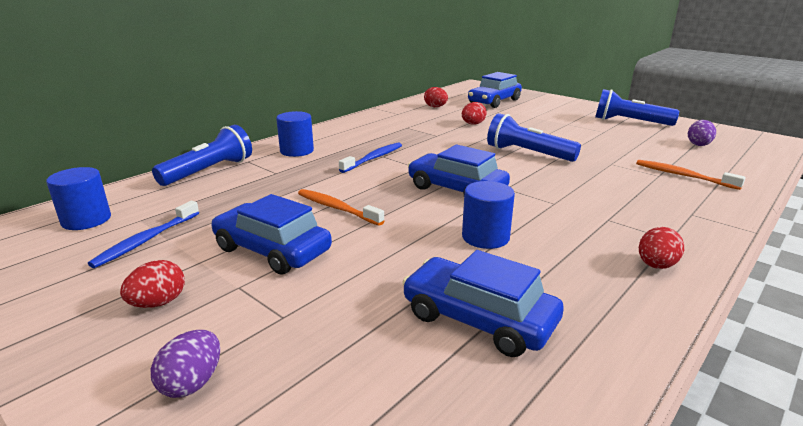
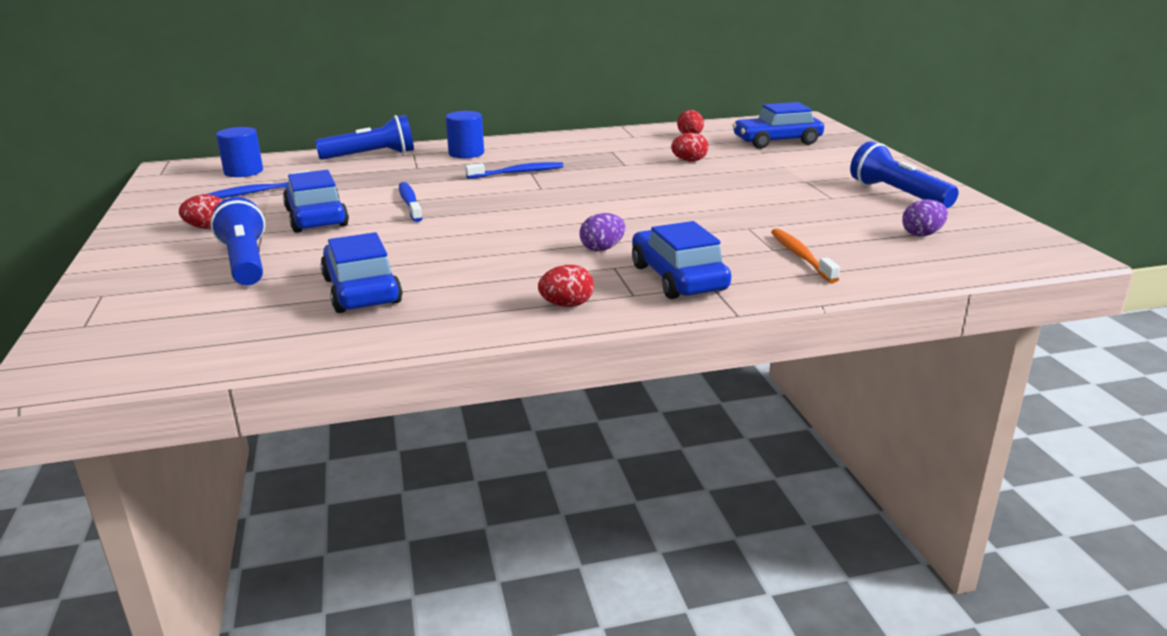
camera: 35 degrees right, 0 degrees up
purple egg [151,330,220,398] -> purple egg moved to [579,213,626,251]
orange toothbrush [298,189,385,226] -> blue toothbrush [399,182,422,222]
blue car [408,145,510,194] -> blue car moved to [632,221,731,299]
blue cylinder [462,181,515,249] -> none
blue flashlight [487,113,581,162] -> blue flashlight moved to [210,197,265,285]

